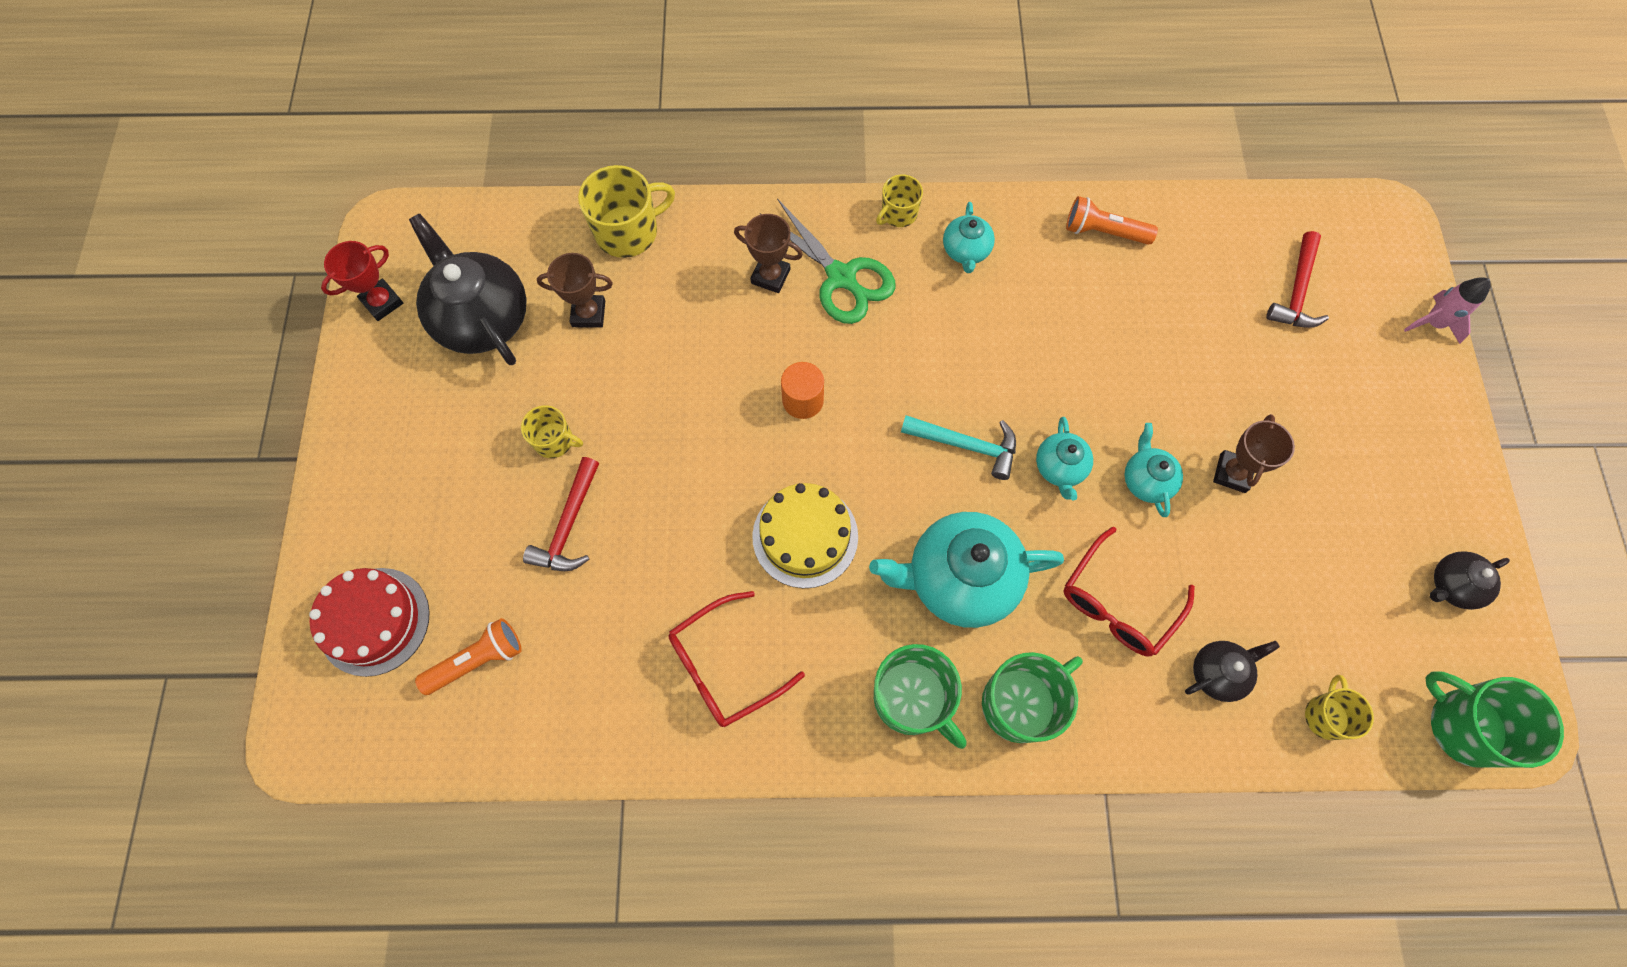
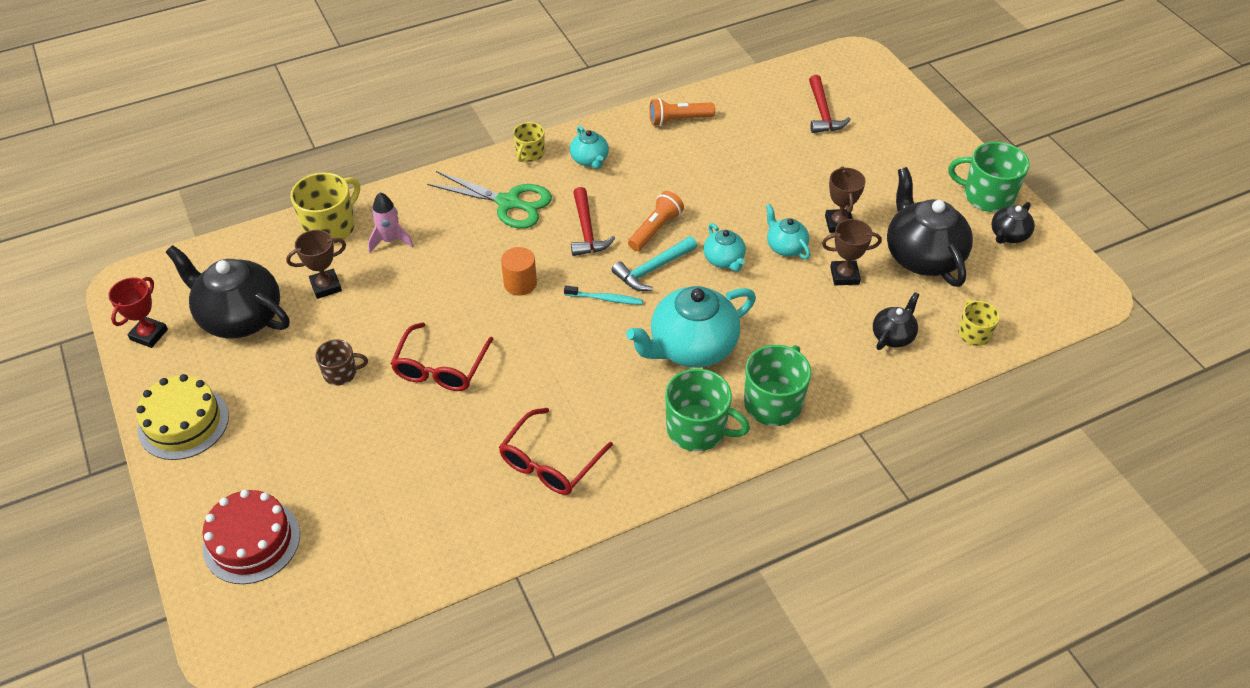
camera: 25 degrees left, 20 degrees down
orange flashlight [415,618,522,695] -> orange flashlight moved to [628,191,684,251]
yellow mug [521,405,583,458] -> brown mug [315,339,368,386]
red hammer [523,457,599,571] -> red hammer moved to [571,187,615,256]
brown trophy [734,214,803,293] -> brown trophy moved to [822,219,882,285]
yellow cake [752,483,858,588] -> yellow cake moved to [136,374,229,460]
turquoise hammer [901,415,1016,480] -> turquoise hammer turned 150 degrees clockwise [612,236,697,291]
red glasses [1063,527,1195,656] -> red glasses moved to [390,322,493,391]
pink rocket [1404,277,1491,344] -> pink rocket moved to [368,192,414,253]
green mug [1425,671,1564,768] -> green mug moved to [948,142,1030,212]
none -> turquoise toothbrush [564,285,643,305]
none -> black teapot [887,167,973,287]

